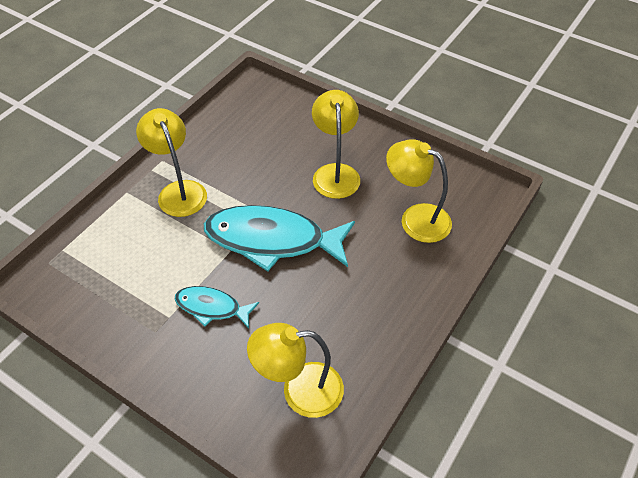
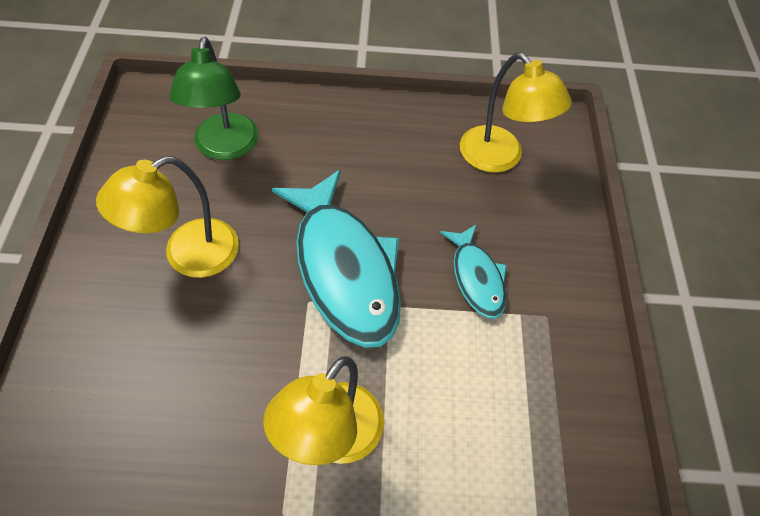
camera: 125 degrees left, 5 degrees up
yellow lamp [386,139,452,243] -> green lamp [169,37,259,160]

